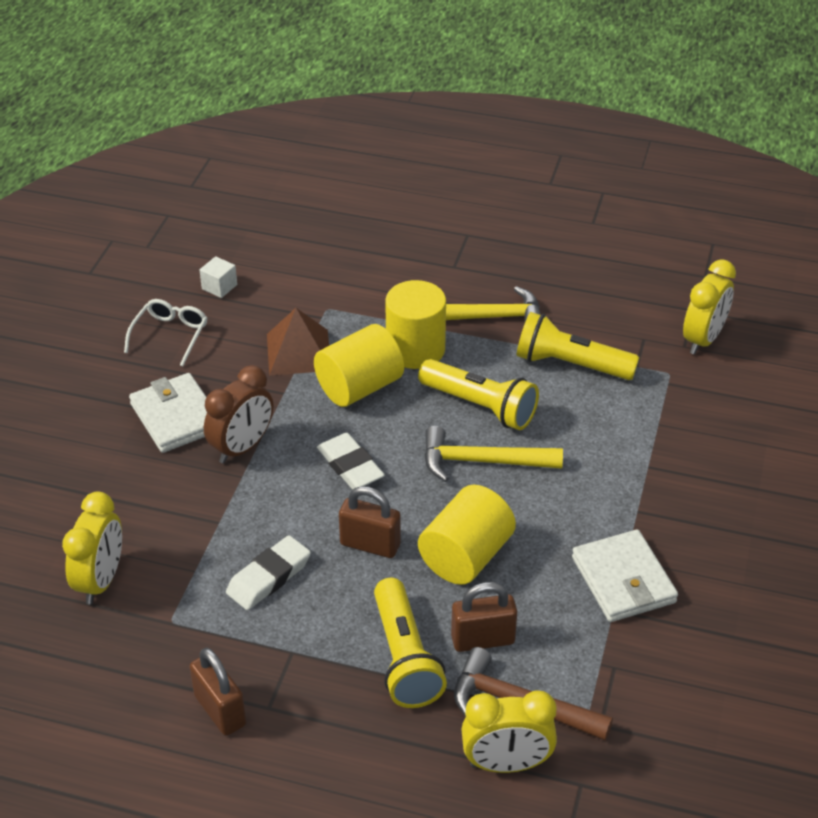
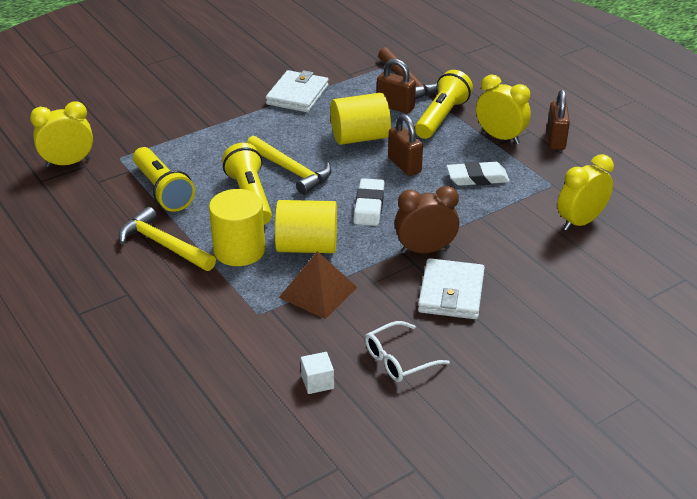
camera: 140 degrees left, 5 degrees down
yellow clock [461,690,557,773] -> yellow clock moved to [476,75,531,144]

